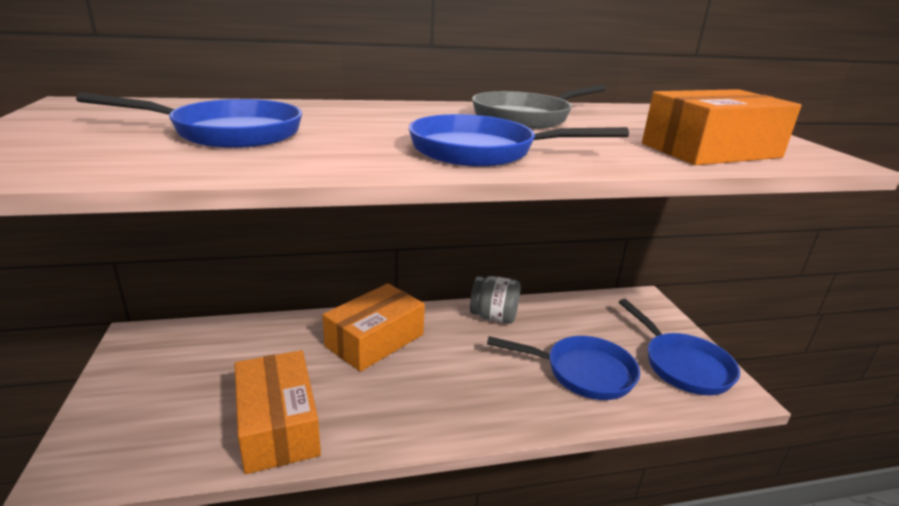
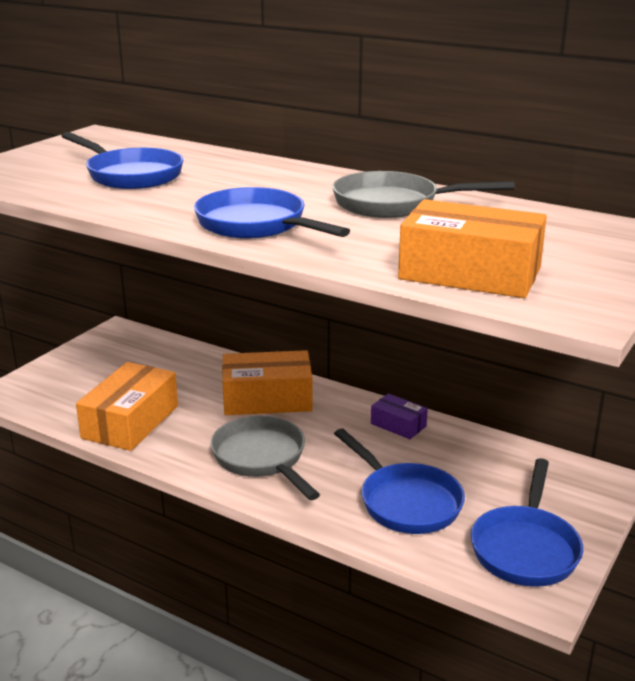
camera: 45 degrees right, 0 degrees up
grey jar [470,276,521,324] -> purple box [371,394,428,439]
none -> grey pan [211,416,320,500]

